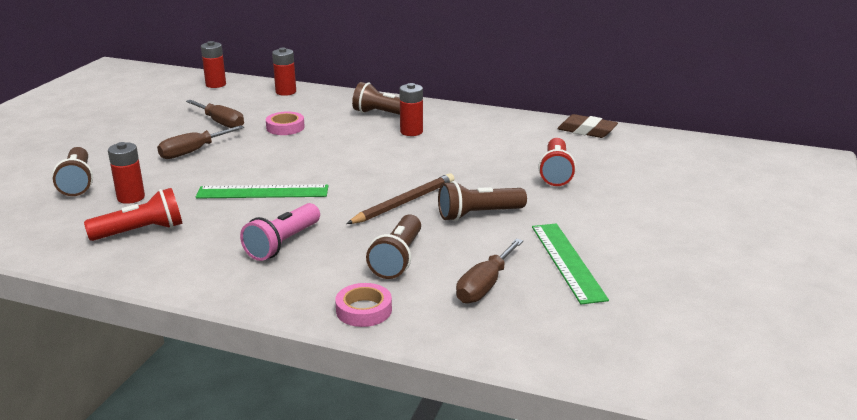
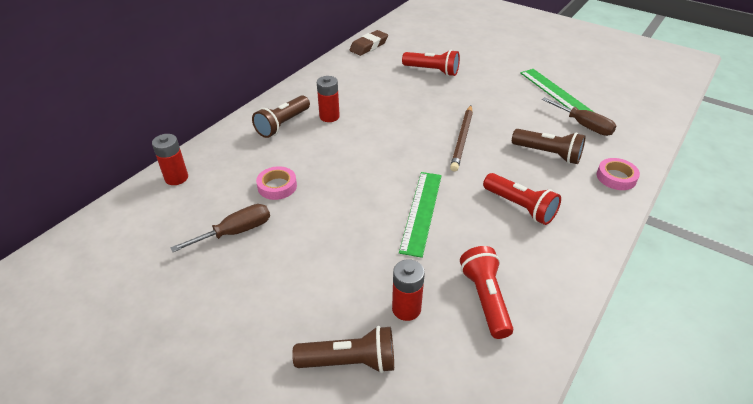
camera: 75 degrees left, 15 degrees up
brown screwdriver [157,125,244,159] -> none
red battery [201,41,226,88] -> none
pink flashlight [240,203,320,261] -> red flashlight [483,173,561,225]
brown pencil [346,173,454,224] -> brown pencil turned 135 degrees counterclockwise [450,105,473,172]
brown flashlight [438,181,527,221] -> none
green ruler [532,224,609,305] -> green ruler turned 60 degrees clockwise [520,69,594,112]

